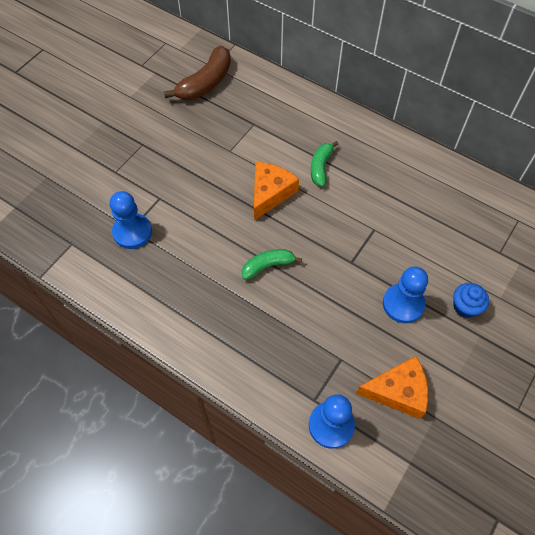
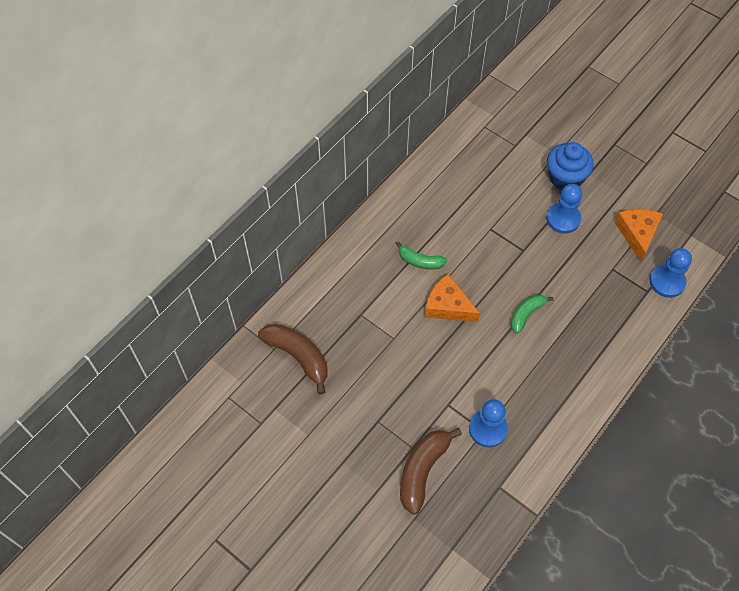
camera: 85 degrees left, 0 degrees up
green banana [242,249,302,280] -> green banana turned 60 degrees clockwise [511,295,553,334]
blue cupcake [453,283,489,318] -> blue cupcake [547,142,594,190], size x1.66
none -> brown banana [400,428,462,515]

